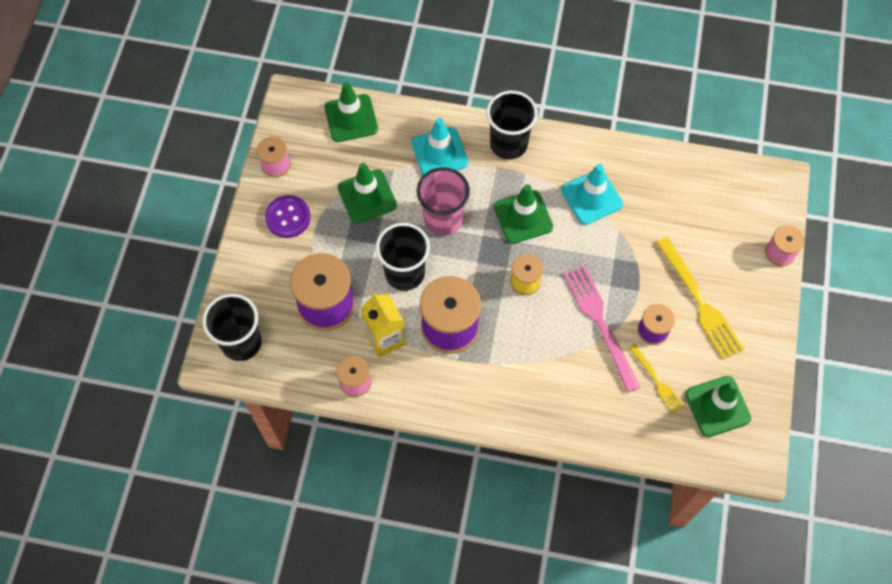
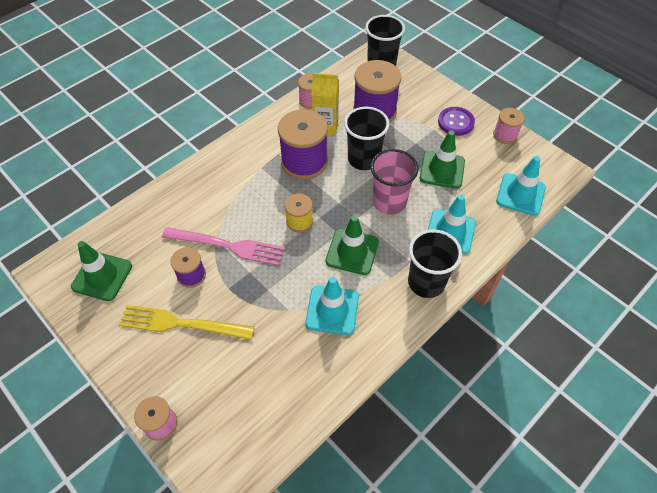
camera: 125 degrees right, 10 degrees down
green traffic cone [324,82,378,142] -> turquoise traffic cone [496,156,546,216]
yellow fork [629,344,685,414] -> none

